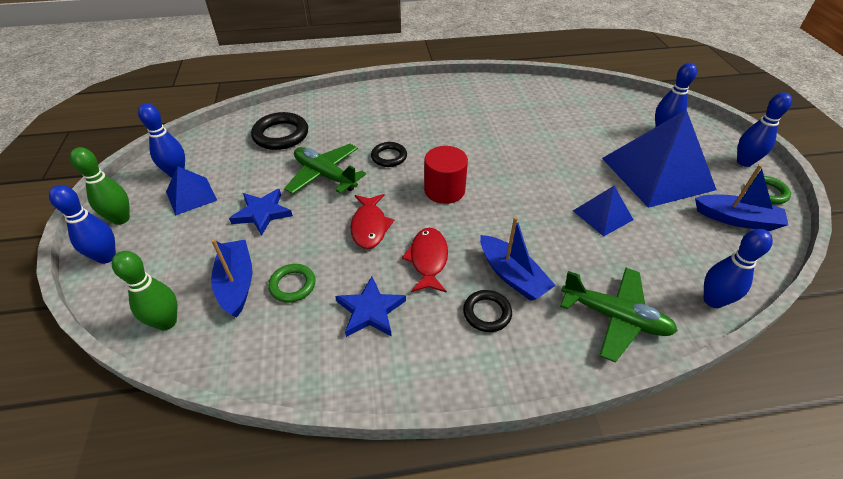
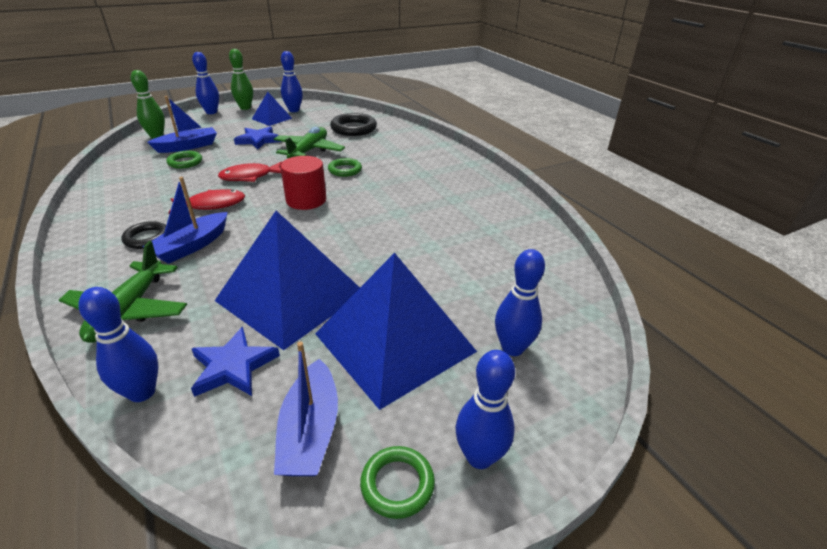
camera: 70 degrees right, 10 degrees down
blue star [335,277,406,337] -> blue star moved to [191,327,280,397]
black ring [371,142,407,167] -> green ring [328,158,362,177]
blue pyramid [573,186,634,236] -> blue pyramid [215,211,360,350], size x2.02

